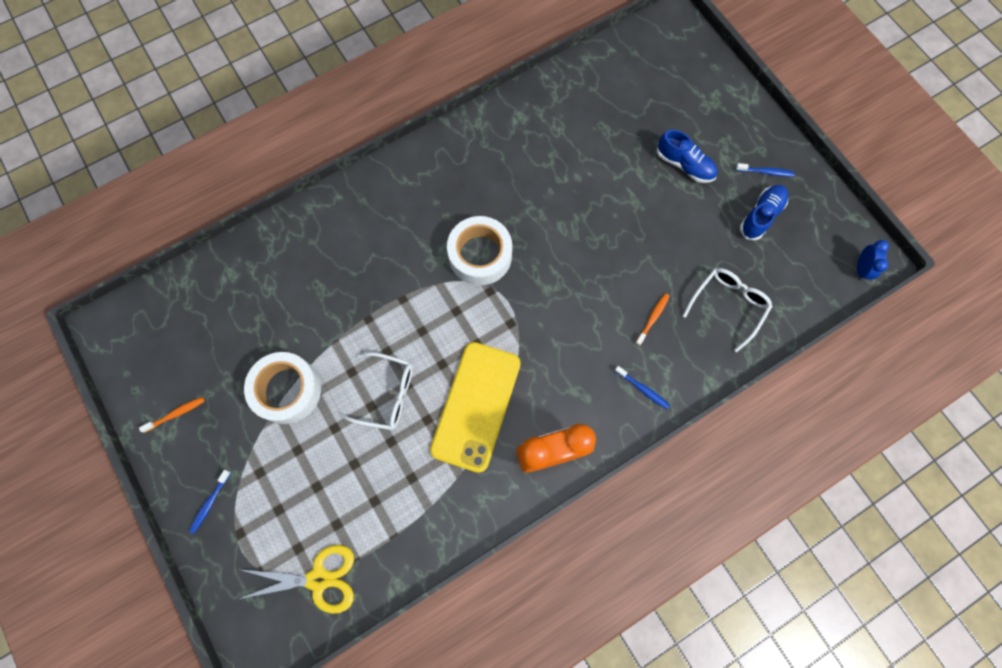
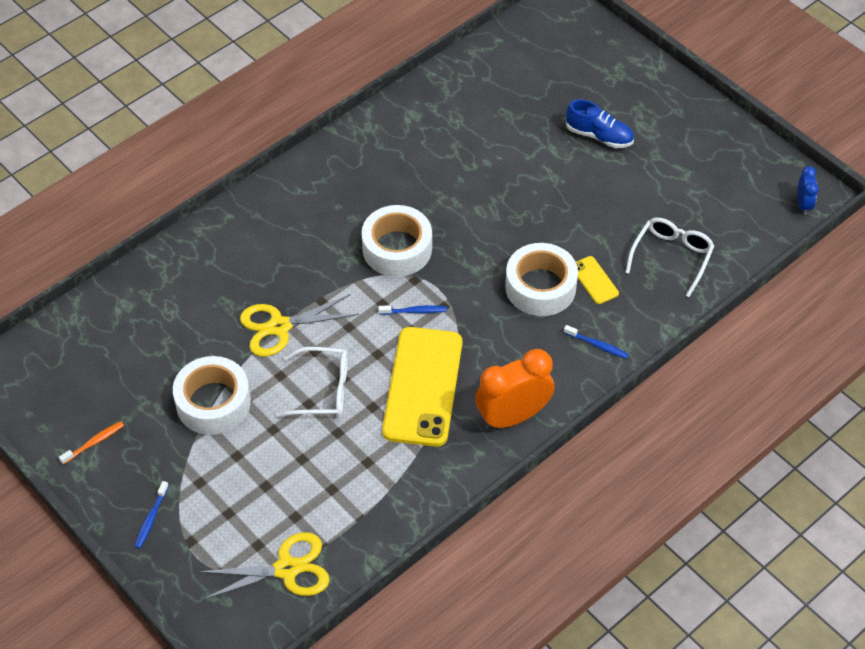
camera: 10 degrees left, 20 degrees down
orange toothbrush [635,293,670,346] -> yellow phone [576,256,619,304]
blue toothbrush [735,163,795,176] -> blue toothbrush moved to [378,305,447,315]
blue shoe [740,185,788,240] -> none
none -> yellow scissors [240,294,359,357]
none -> white tape [505,243,578,316]

